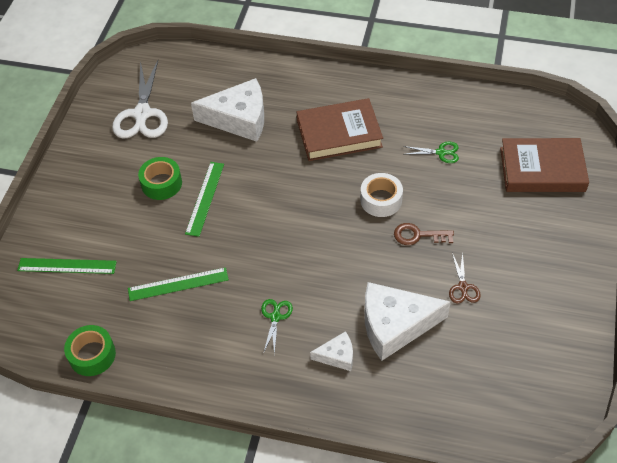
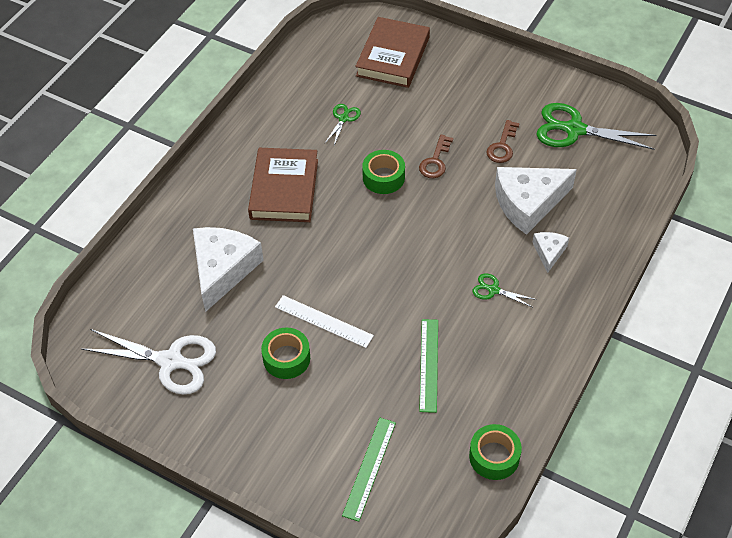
camera: 75 degrees left, 0 degrees up
green ruler [185,162,224,237] -> white ruler [275,295,374,348]
white tape [360,173,403,217] -> green tape [362,150,405,194]
white cheese [365,282,451,361] -> white cheese turned 60 degrees clockwise [495,167,577,235]
brown scissors [449,251,481,304] -> brown key [486,120,520,163]
none -> green scissors [536,103,656,150]

